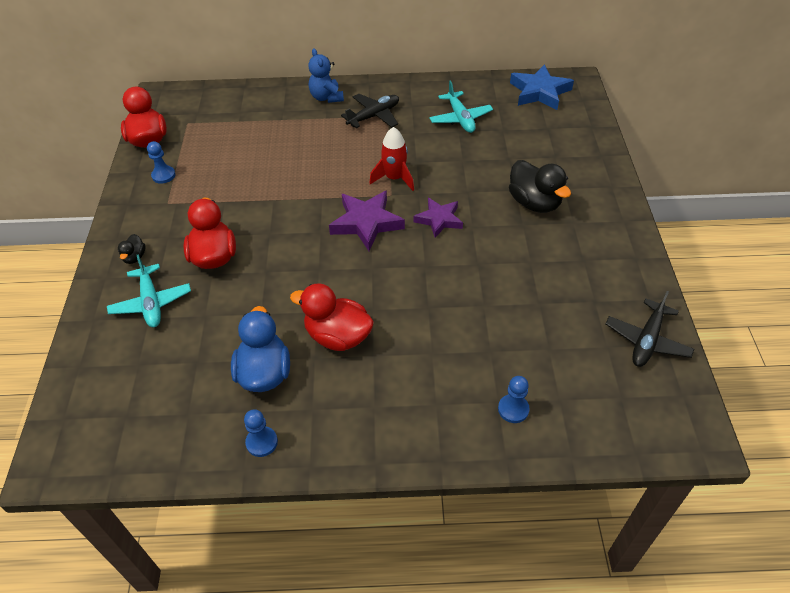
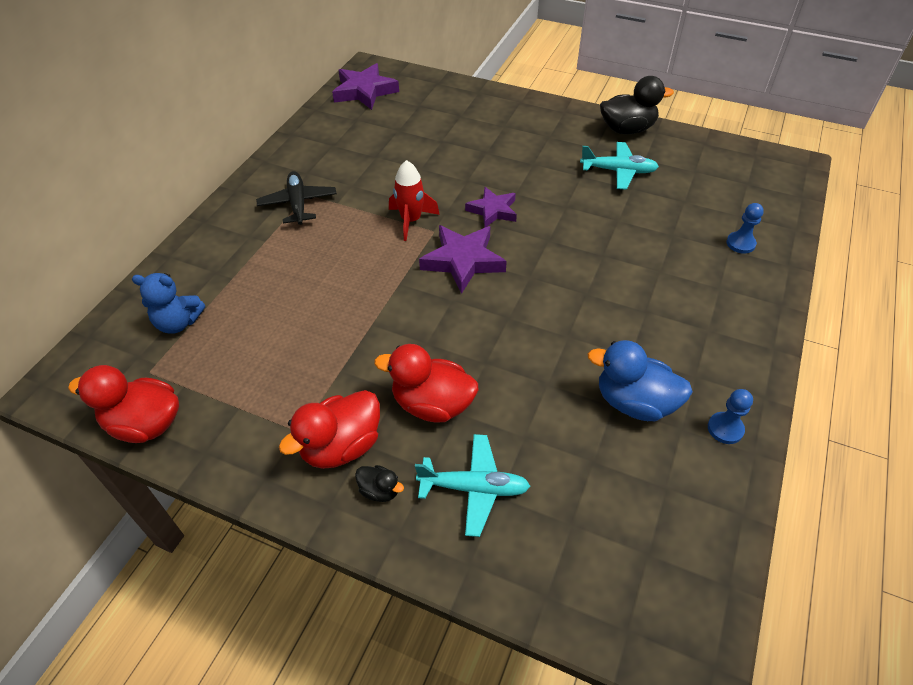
camera: 65 degrees left, 0 degrees up
blue pawn [147,141,176,184] -> none
red duck [290,283,374,351] -> red duck moved to [279,390,380,469]
blue teddy bear [308,49,344,103] -> blue teddy bear moved to [132,273,205,334]
turquoise plane [429,80,493,133] -> turquoise plane moved to [580,142,659,190]
black duck [509,160,571,213] -> black duck moved to [600,76,674,134]
blue star [510,64,574,110] -> purple star [332,63,399,110]
black plane [605,291,694,367] -> none

